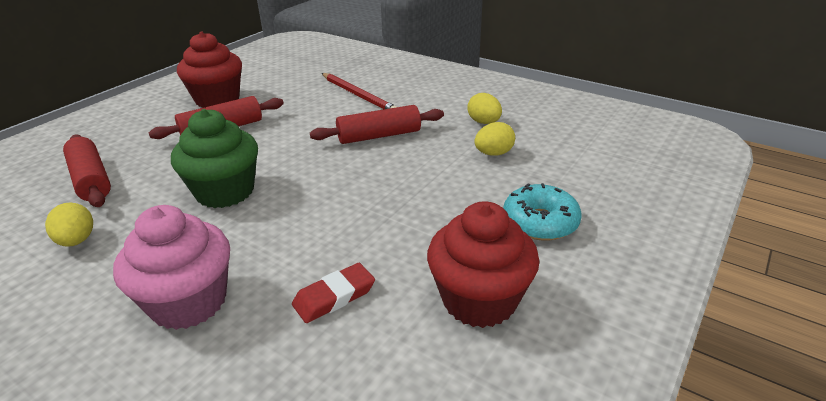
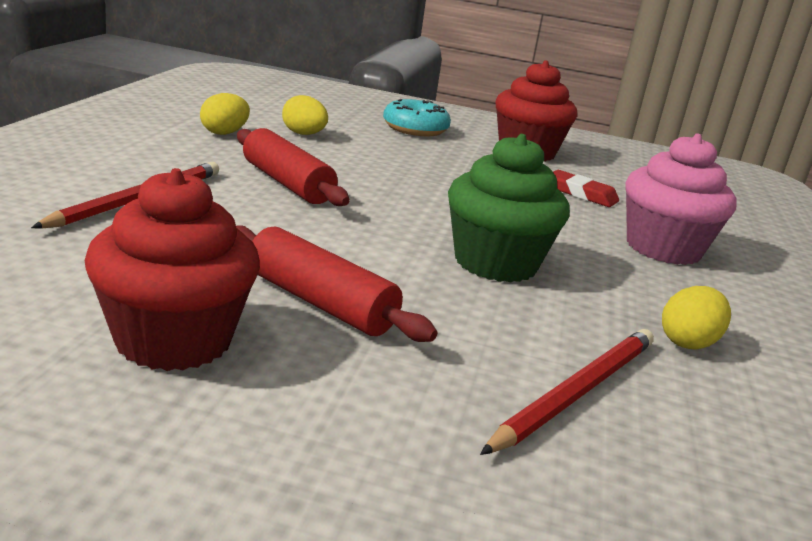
camera: 115 degrees left, 10 degrees down
red rolling pin [63,134,111,207] -> red pencil [480,329,654,455]

